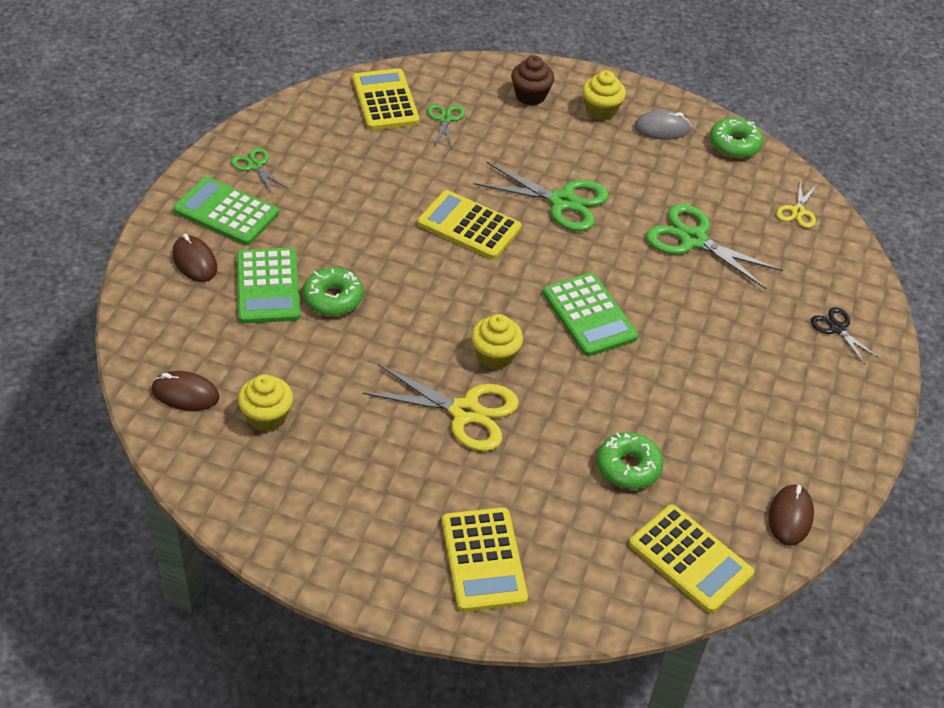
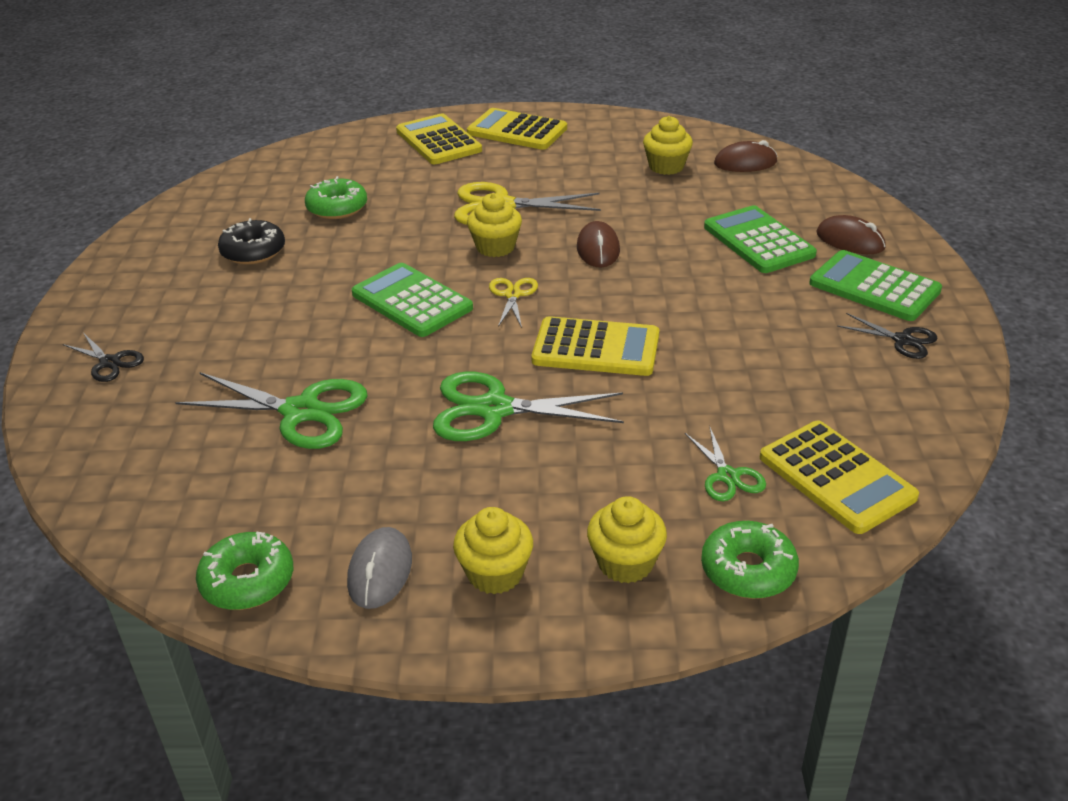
camera: 165 degrees right, 10 degrees down
green calculator [173,177,279,245] -> green calculator turned 150 degrees counterclockwise [809,250,942,321]
green scissors [231,148,288,195] -> black scissors [837,313,937,359]
green donut [303,267,363,316] -> green donut moved to [701,521,799,599]
brown cupcake [511,56,555,105] -> yellow cupcake [587,496,667,584]
yellow calculator [629,505,754,613] -> yellow calculator moved to [467,108,567,150]
grey mouse [634,110,691,140] -> grey mouse turned 60 degrees counterclockwise [347,527,412,609]
brown mouse [769,484,814,546] -> brown mouse moved to [577,221,620,268]
yellow scissors [776,181,817,228] -> yellow scissors moved to [489,278,538,328]
none -> black donut [218,218,285,265]

